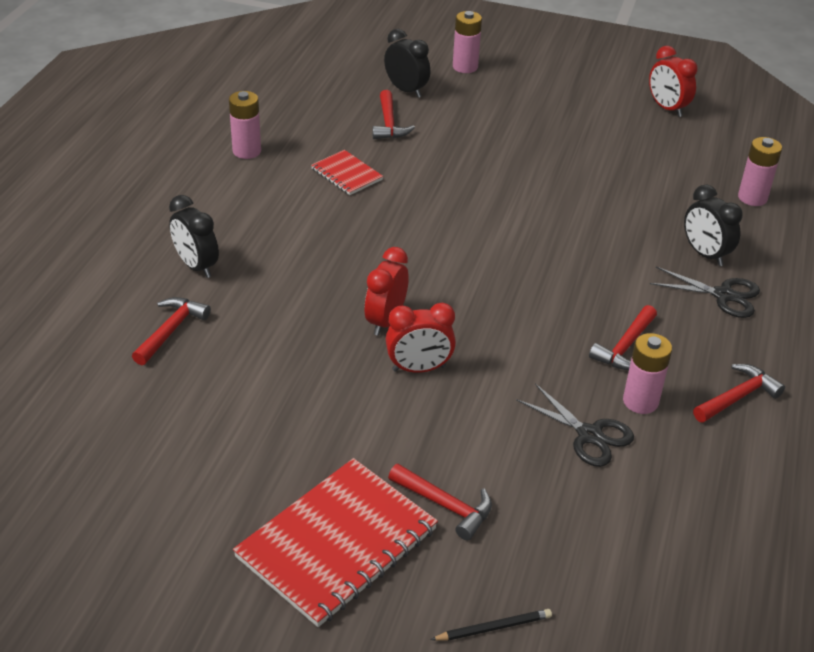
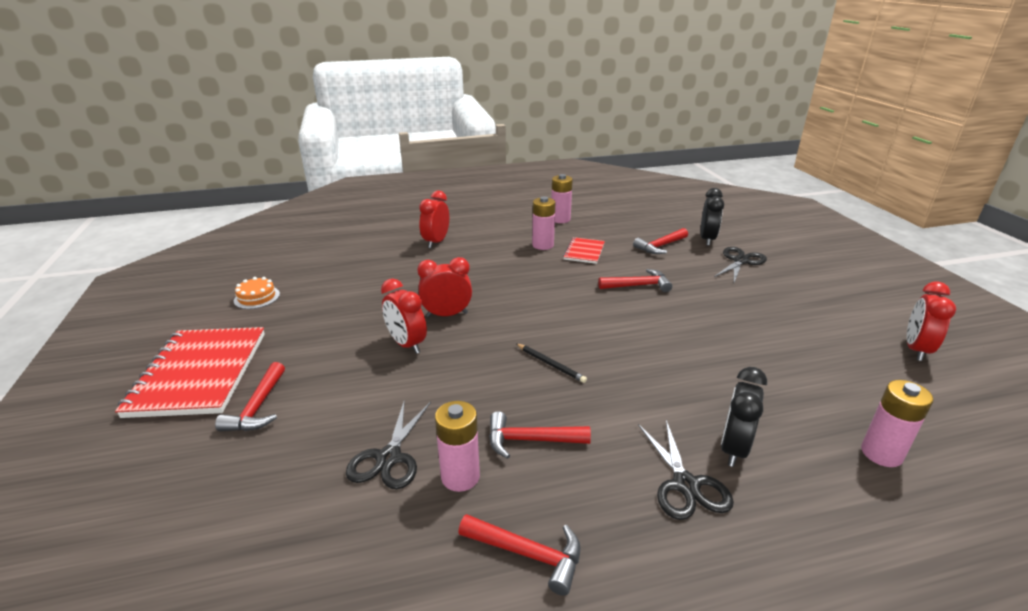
camera: 60 degrees right, 10 degrees down
red hammer [132,297,211,365] -> red hammer moved to [598,269,672,292]
black clock [169,195,219,278] -> red clock [419,191,449,248]
red notebook [233,458,438,627] -> red notebook turned 75 degrees clockwise [115,327,265,418]
black pencil [430,609,552,641] -> black pencil moved to [516,343,587,383]
pink battery [453,11,482,73] -> pink battery moved to [532,196,556,250]
none -> orange cake [234,277,280,309]
none -> black scissors [714,247,767,282]

